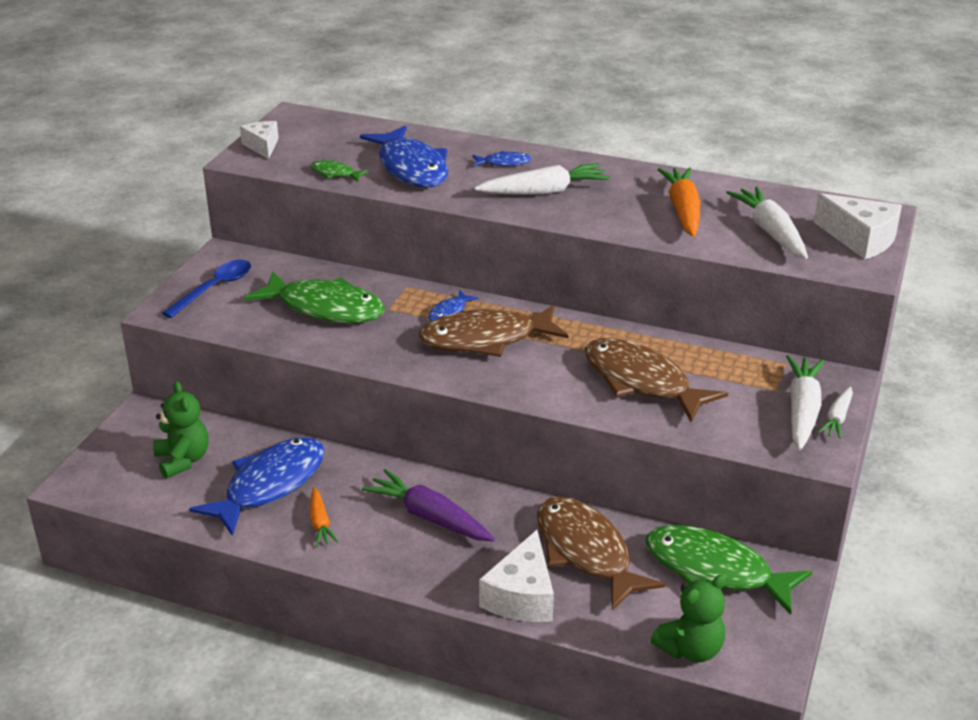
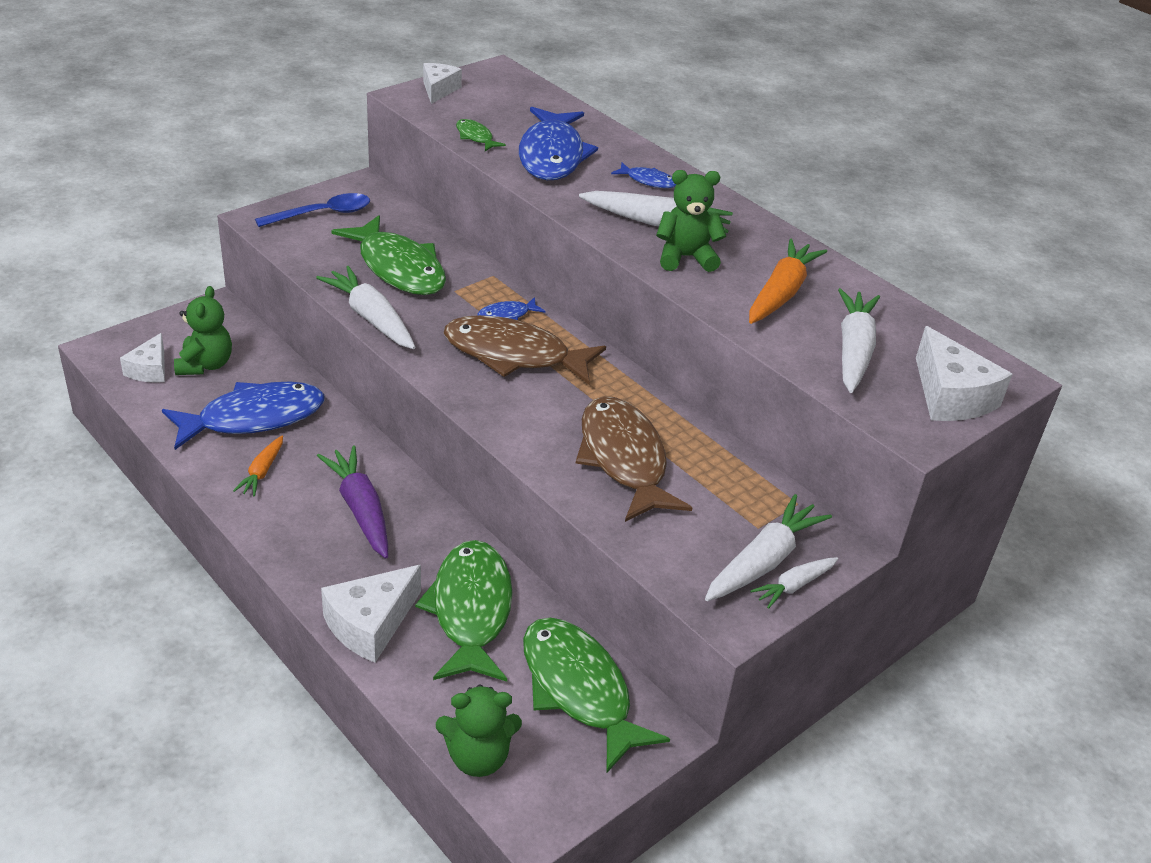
camera: 25 degrees right, 5 degrees up
brown fish [537,496,665,611] -> green fish [415,540,513,682]
none -> white cheese [120,333,165,383]
none -> white carrot [316,266,415,349]
none -> green teddy bear [656,170,726,272]

